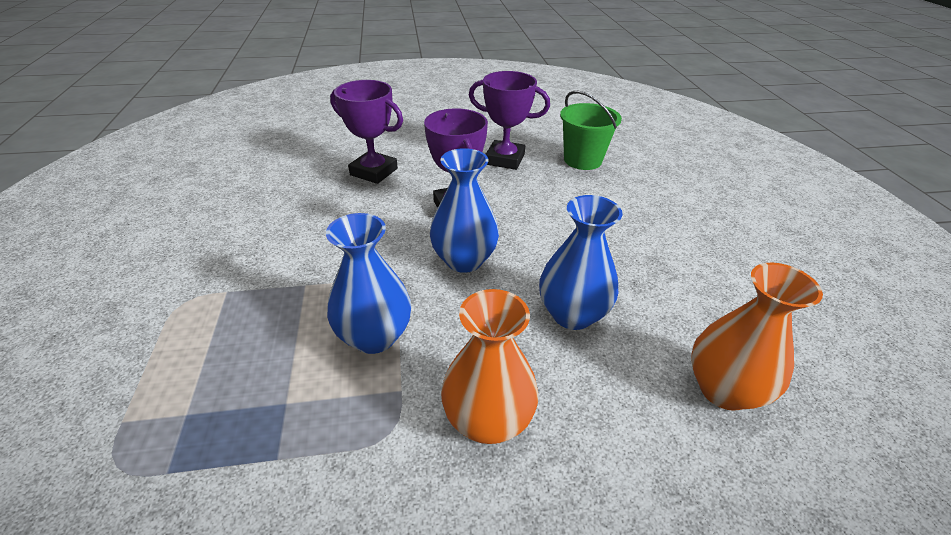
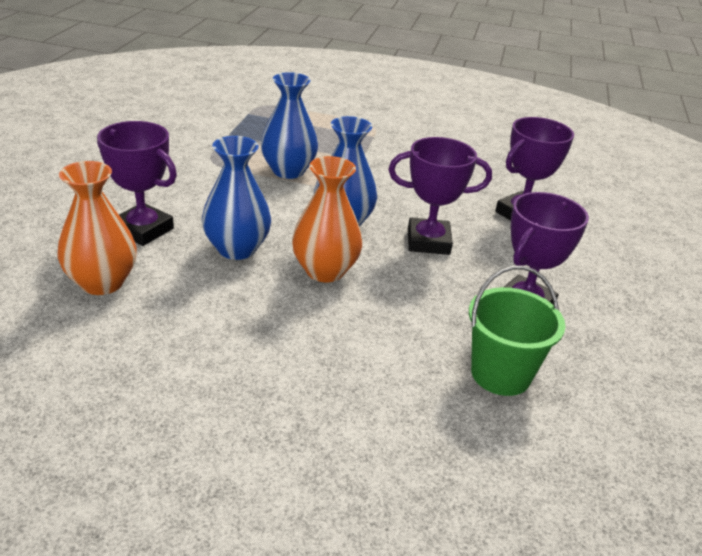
camera: 110 degrees right, 5 degrees down
orange vase [441,289,538,444] -> orange vase moved to [292,156,363,282]
none -> purple trophy [97,121,177,246]

